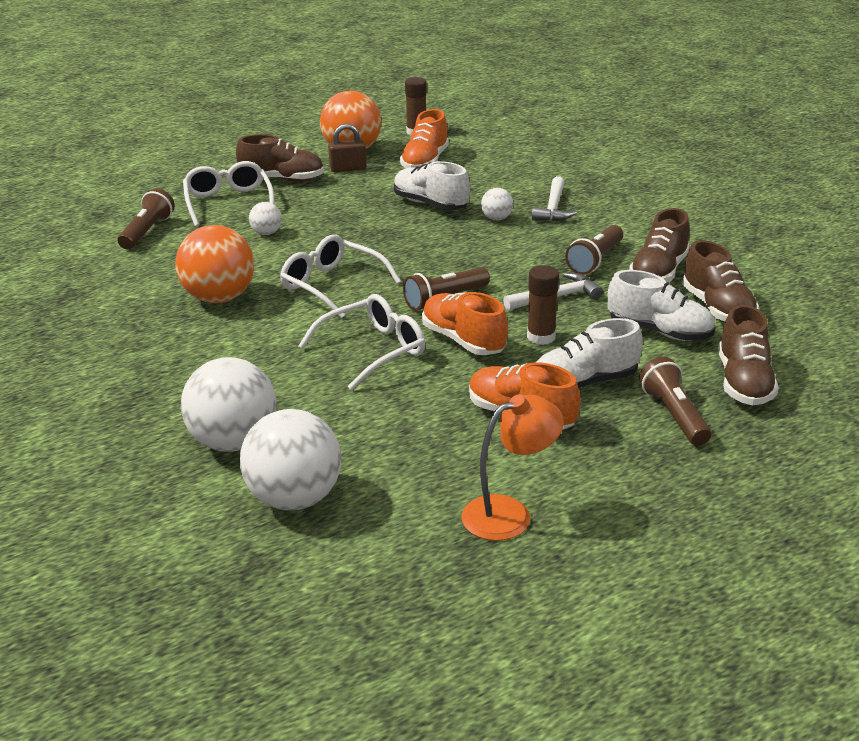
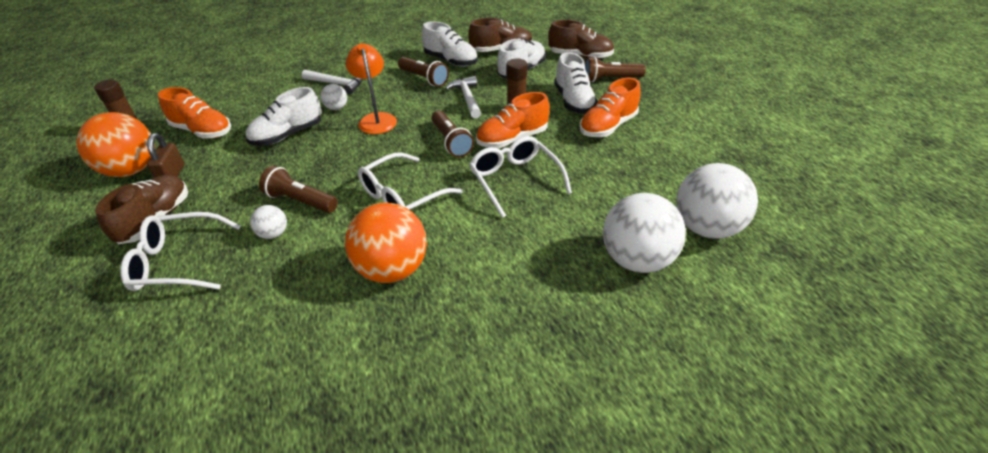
camera: 80 degrees left, 10 degrees up
brown flashlight [118,188,175,249] -> brown flashlight moved to [259,166,338,213]
orange lamp [461,394,564,541] -> orange lamp moved to [346,43,397,134]
brown shoe [629,208,690,283] -> white shoe [422,21,477,67]

